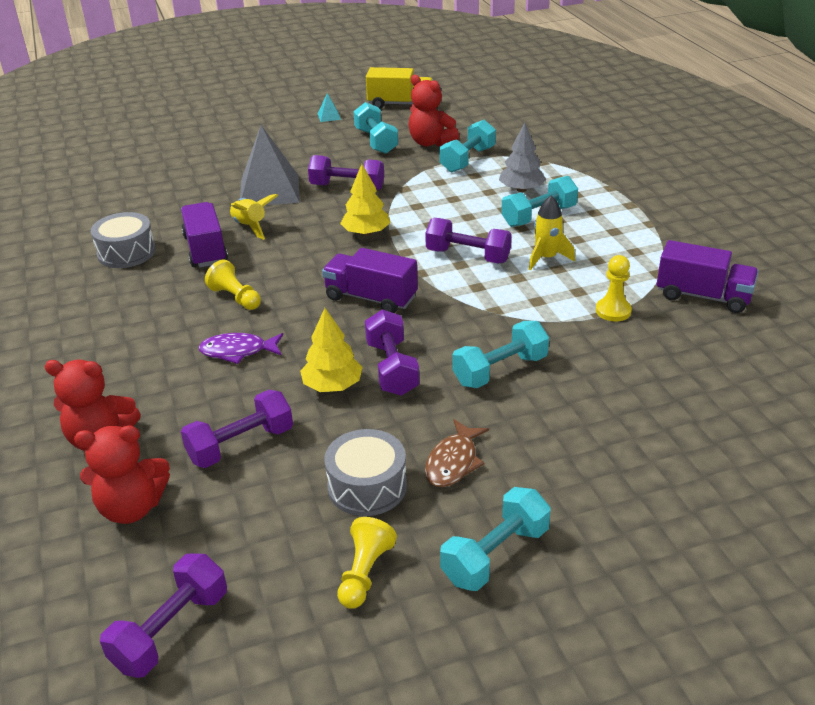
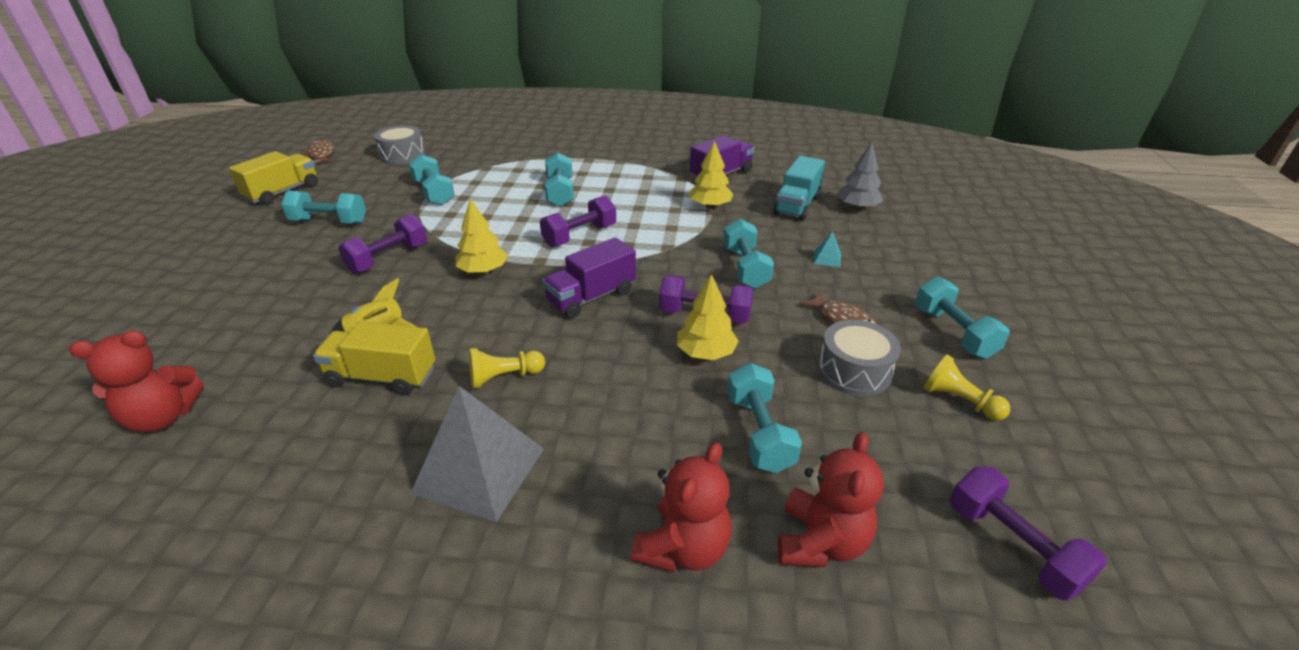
camera: 65 degrees left, 0 degrees up
grey drum [91,212,156,268] -> grey drum moved to [374,125,425,164]
purple truck [181,202,228,267] -> yellow truck [313,321,435,395]
purple dumbbell [181,390,293,468] -> turquoise dumbbell [727,363,802,473]
purple fish [198,333,283,364] -> none
grey pyramid [240,125,300,205] -> grey pyramid moved to [410,386,544,522]
turquoise pyramid [318,93,341,122] -> turquoise pyramid moved to [814,231,841,267]
red teddy bear [409,75,459,147] -> red teddy bear moved to [69,330,204,432]
grey tree [499,123,546,192] -> grey tree moved to [837,142,883,210]
yellow rocket [529,195,575,270] -> none
yellow pawn [596,255,632,322] -> yellow tree [689,140,734,208]
none -> brown fish [301,140,334,164]
none -> turquoise truck [773,156,825,221]

